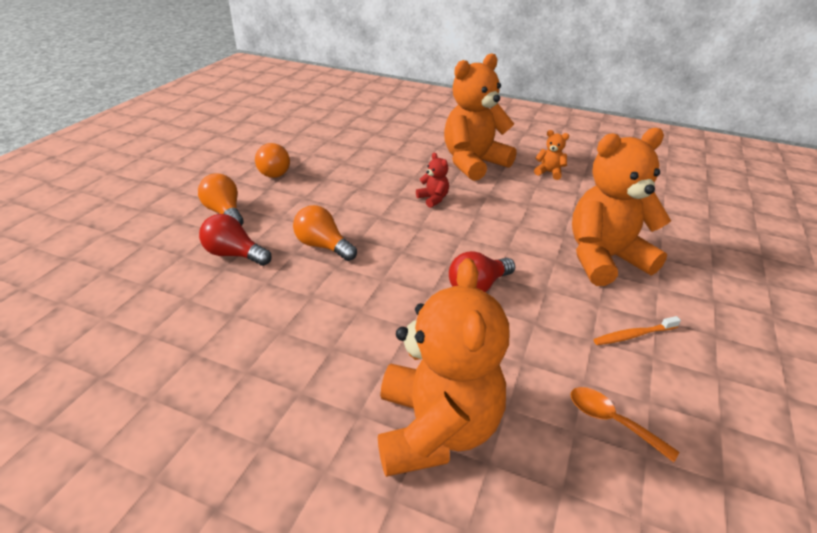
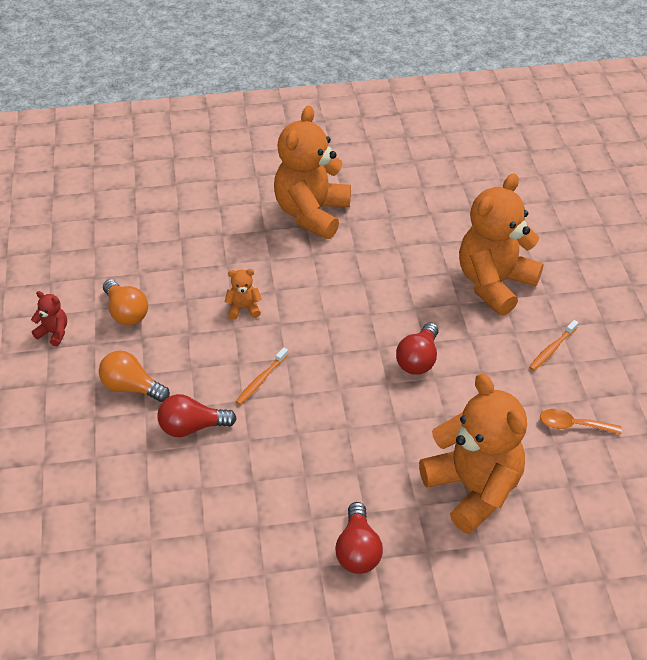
camera: 30 degrees left, 10 degrees up
orange light bulb [293,205,357,261] -> orange toothbrush [236,347,288,405]
red teddy bear [416,153,449,208] -> red teddy bear moved to [31,291,67,346]
orange teddy bear [534,130,569,180] -> orange teddy bear moved to [225,269,262,320]
none -> red light bulb [335,502,383,574]

